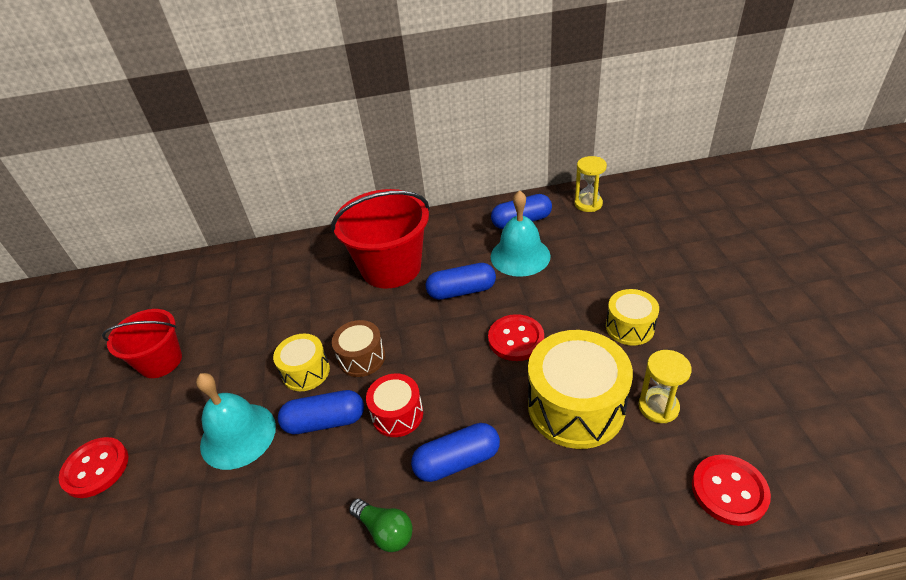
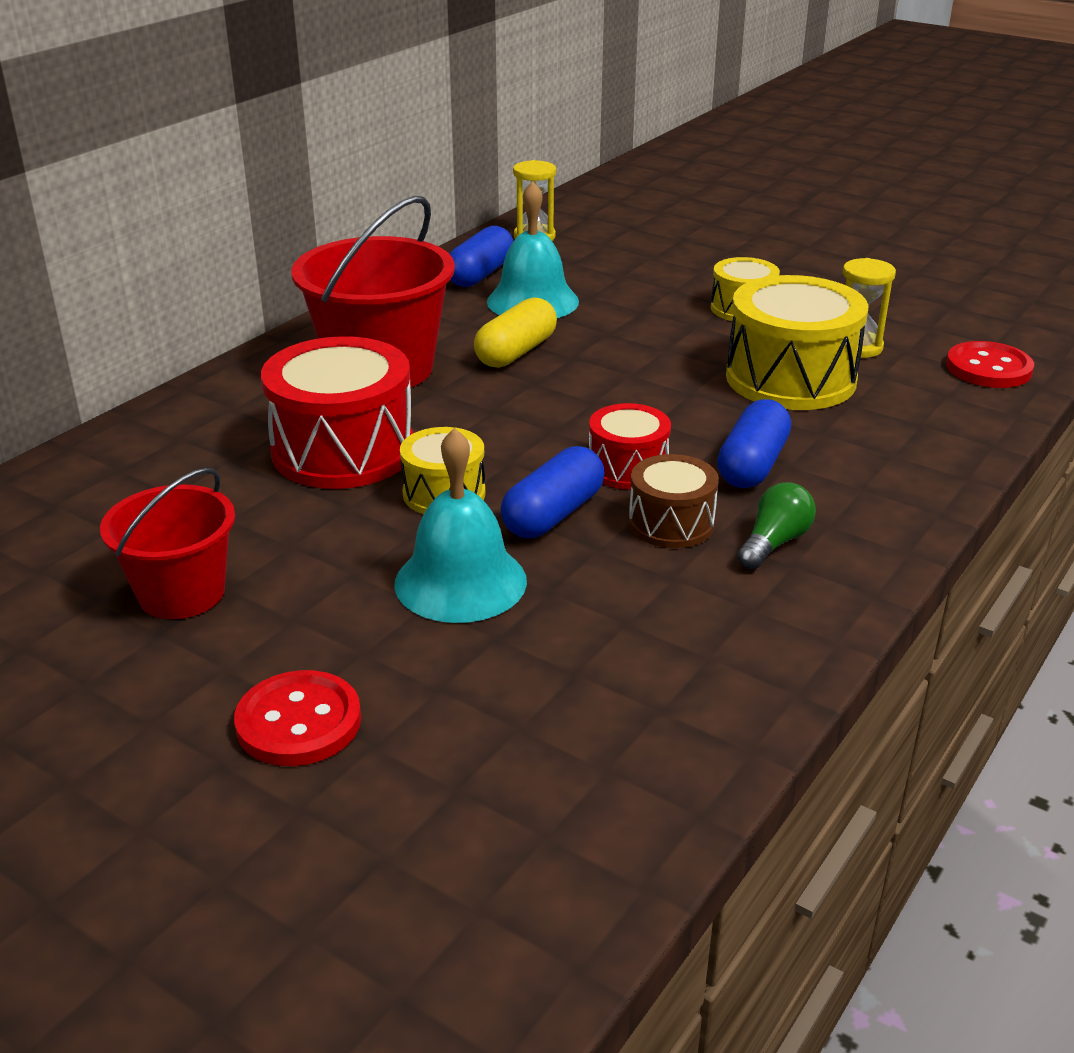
camera: 50 degrees left, 10 degrees down
brown drum [332,320,385,377] -> brown drum moved to [629,454,719,548]
green light bulb [349,499,413,552] -> green light bulb turned 45 degrees counterclockwise [737,482,816,569]
blue capsule [426,263,496,300] -> yellow capsule [474,297,557,368]
red button [488,314,544,361] -> none
none -> red drum [261,336,413,489]

